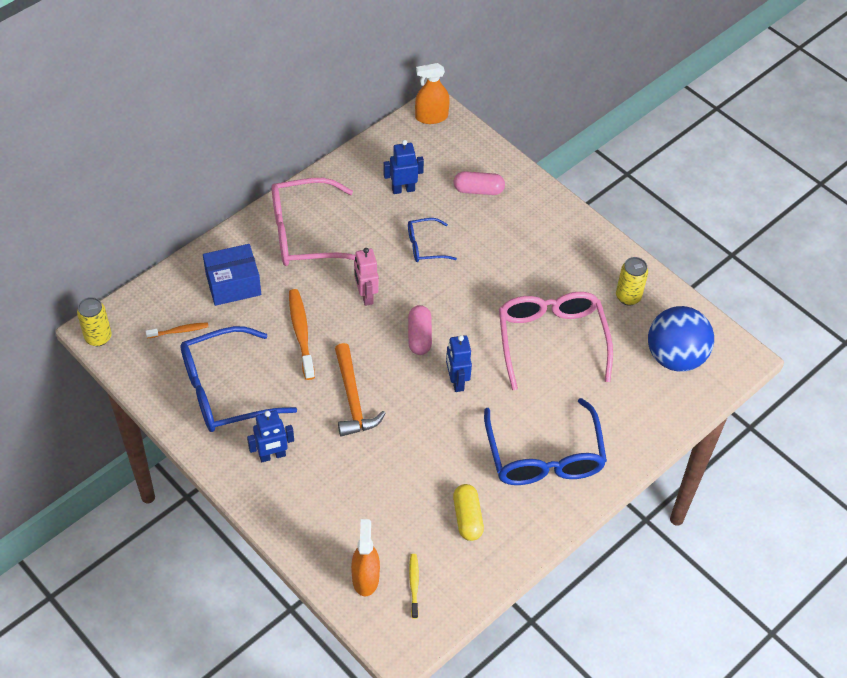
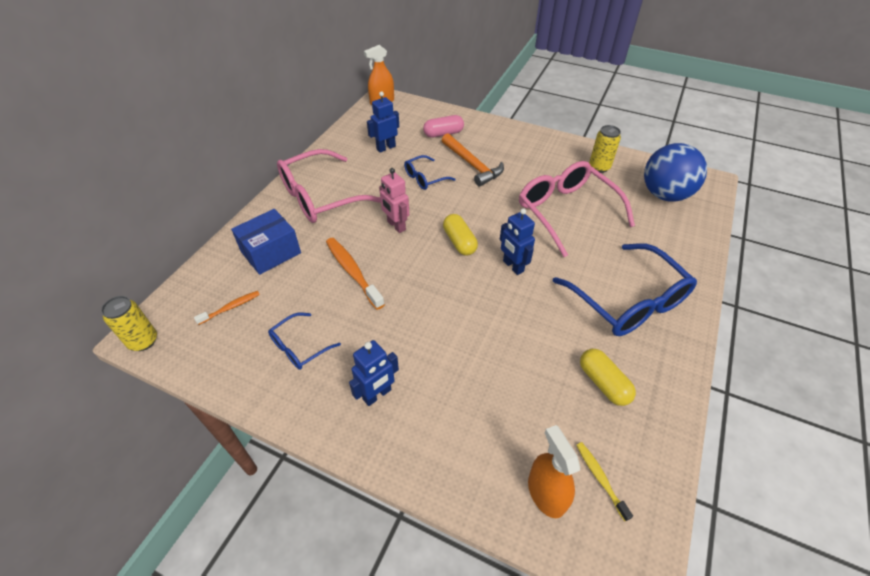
camera: 20 degrees left, 5 degrees down
blue glasses [180,326,297,432] -> blue glasses [268,313,341,370], size x0.50
orange hammer [335,343,386,437] -> orange hammer moved to [442,133,504,186]
pink capsule [408,305,432,355] -> yellow capsule [443,214,478,256]

